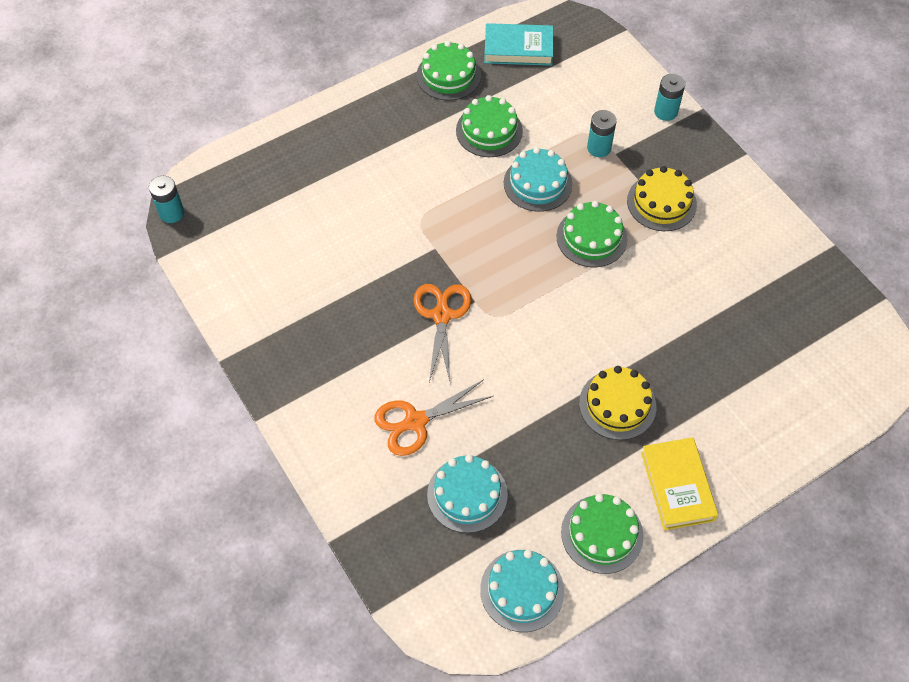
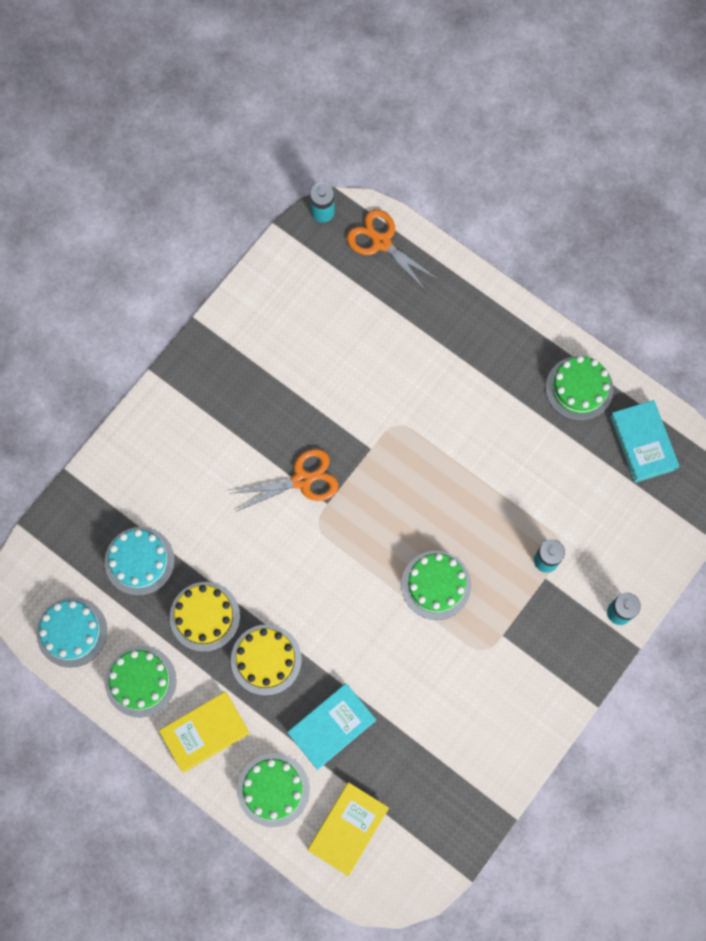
camera: 70 degrees right, 15 degrees up
orange scissors [374,379,493,456] -> orange scissors moved to [347,209,439,291]
green cake [456,95,523,157] -> green cake moved to [237,753,310,827]
turquoise cake [504,147,572,212] -> none
yellow cake [627,166,697,231] -> yellow cake moved to [170,582,240,652]
none -> turquoise book [287,683,376,770]
none -> yellow book [308,782,389,876]

